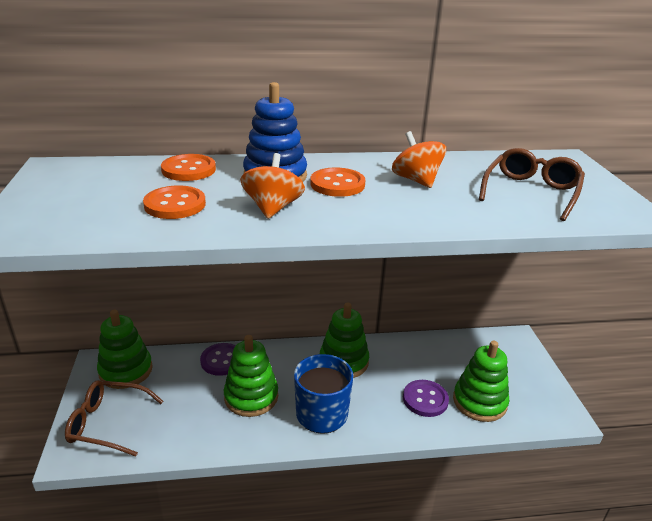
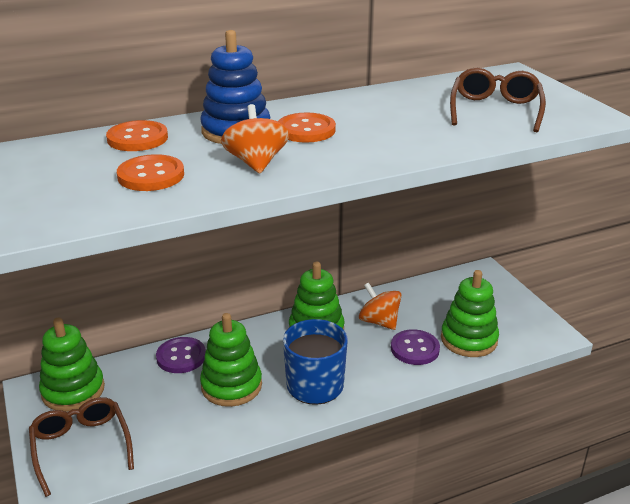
camera: 15 degrees left, 0 degrees up
brown glasses [65,380,164,457] -> brown glasses turned 75 degrees clockwise [29,397,134,497]
orange spinning top [392,131,446,188] -> orange spinning top moved to [359,282,402,330]

